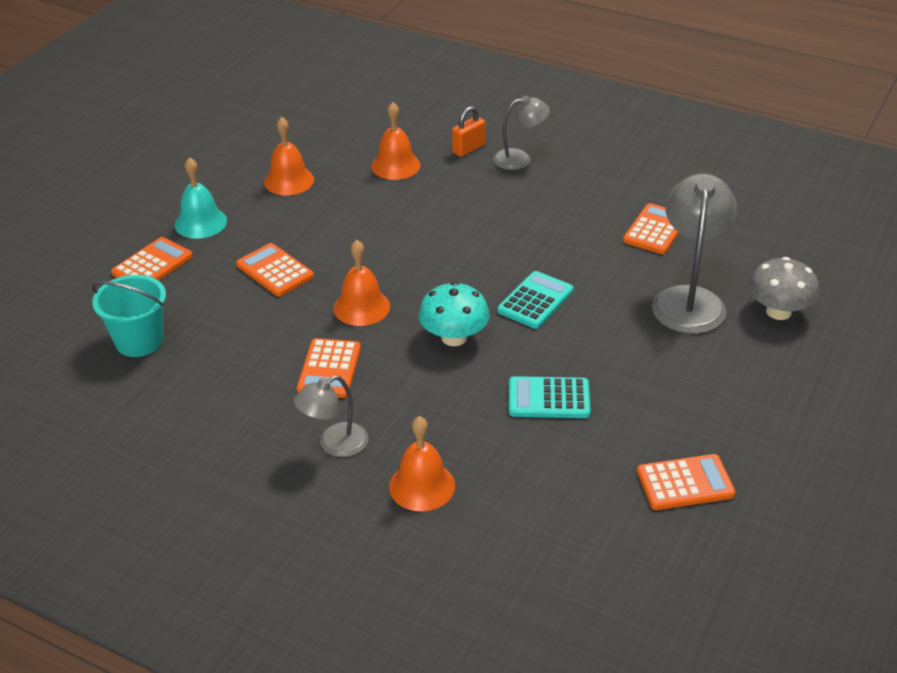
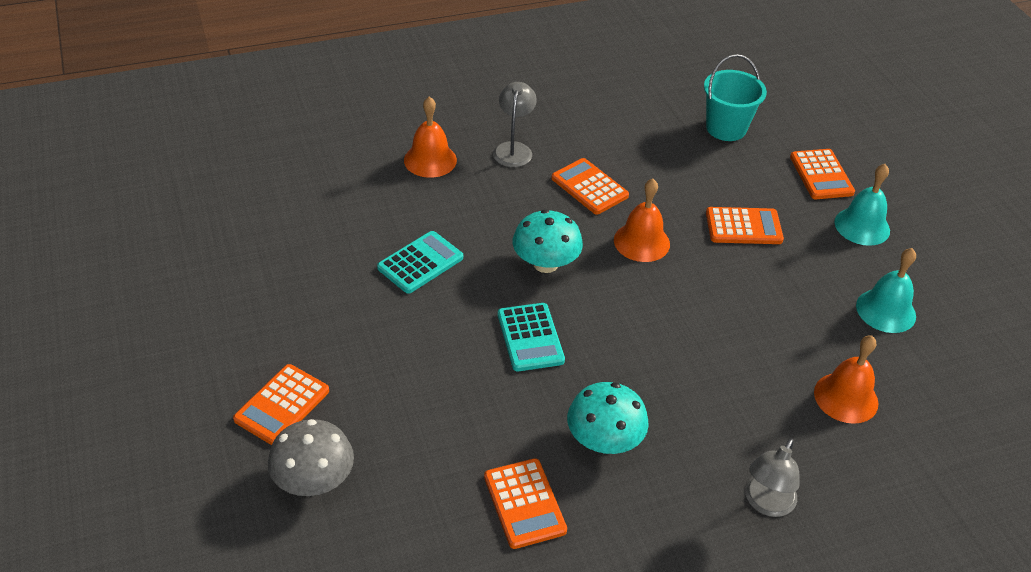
camera: 130 degrees right, 5 degrees up
orange bell [264,117,314,195] -> turquoise bell [856,248,916,333]
orange padlock [452,106,485,157] -> none
orange calculator [637,454,736,510] -> orange calculator moved to [233,364,329,445]
grey lamp [652,173,737,334] -> none
none -> turquoise mushroom [567,382,649,454]

